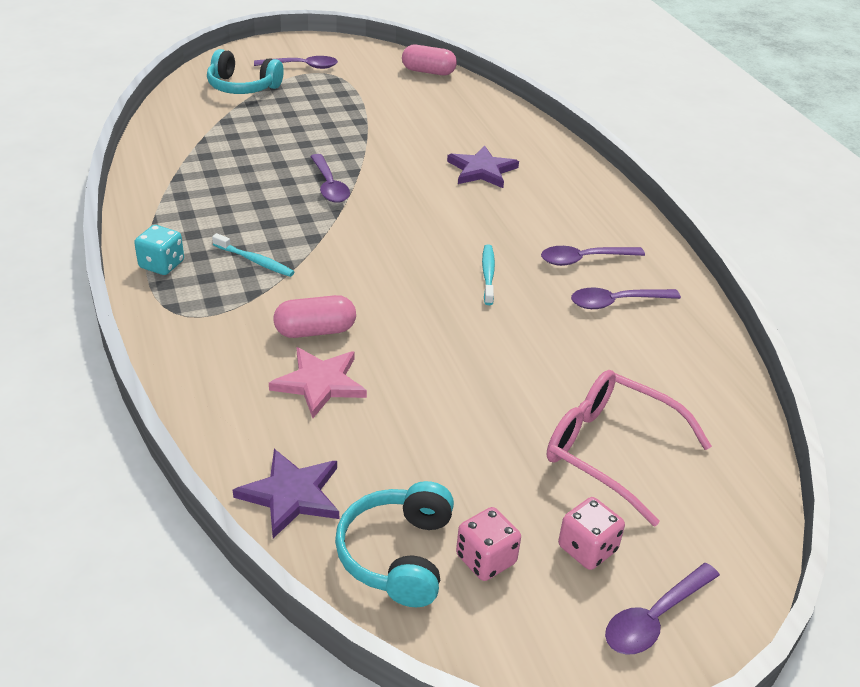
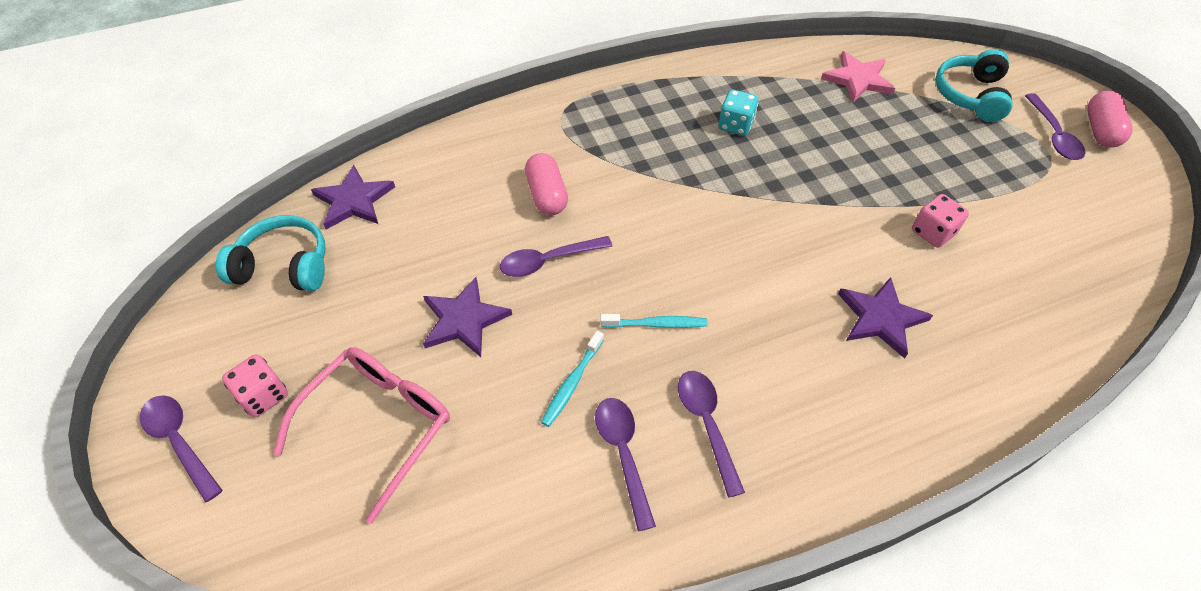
camera: 90 degrees right, 15 degrees up
turquoise dice [134,225,184,275] -> turquoise dice moved to [719,90,758,136]
turquoise toothbrush [212,233,294,277] -> turquoise toothbrush moved to [541,331,604,427]
pink star [269,347,367,418] -> pink star moved to [821,51,895,103]
purple spoon [310,154,350,203] -> purple spoon moved to [500,236,613,277]
pink capsule [402,45,457,75] -> pink capsule moved to [1087,91,1132,148]
pink dice [456,507,521,581] -> pink dice moved to [912,194,969,248]
none -> purple star [423,277,512,357]

